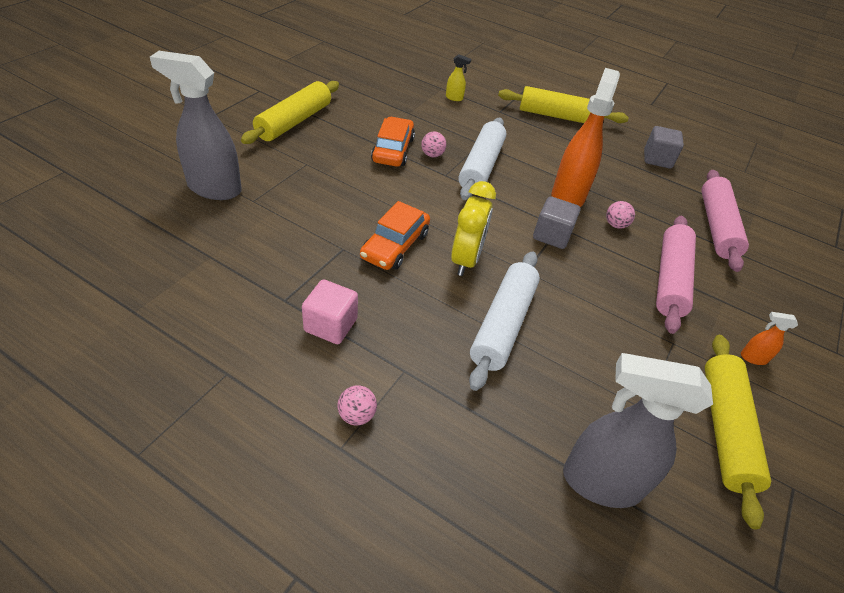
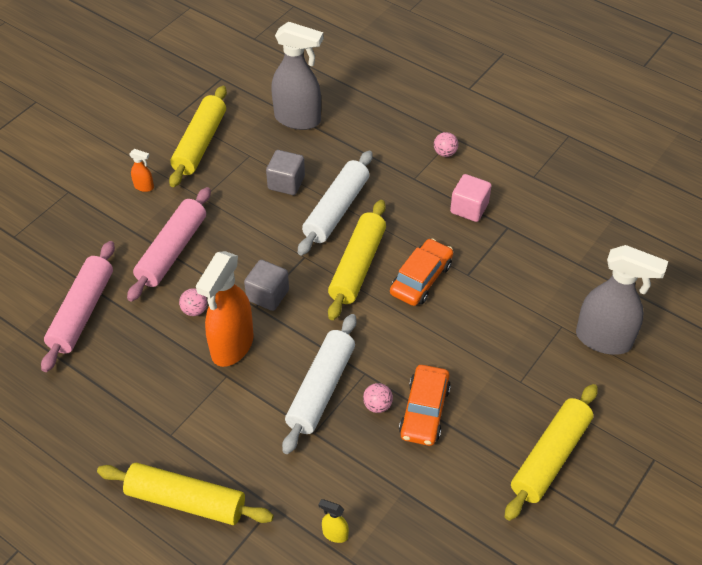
camera: 170 degrees left, 5 degrees up
yellow clock [451,181,496,276] -> yellow rolling pin [328,200,386,320]
grey cube [644,126,684,168] -> grey cube moved to [266,150,305,195]

